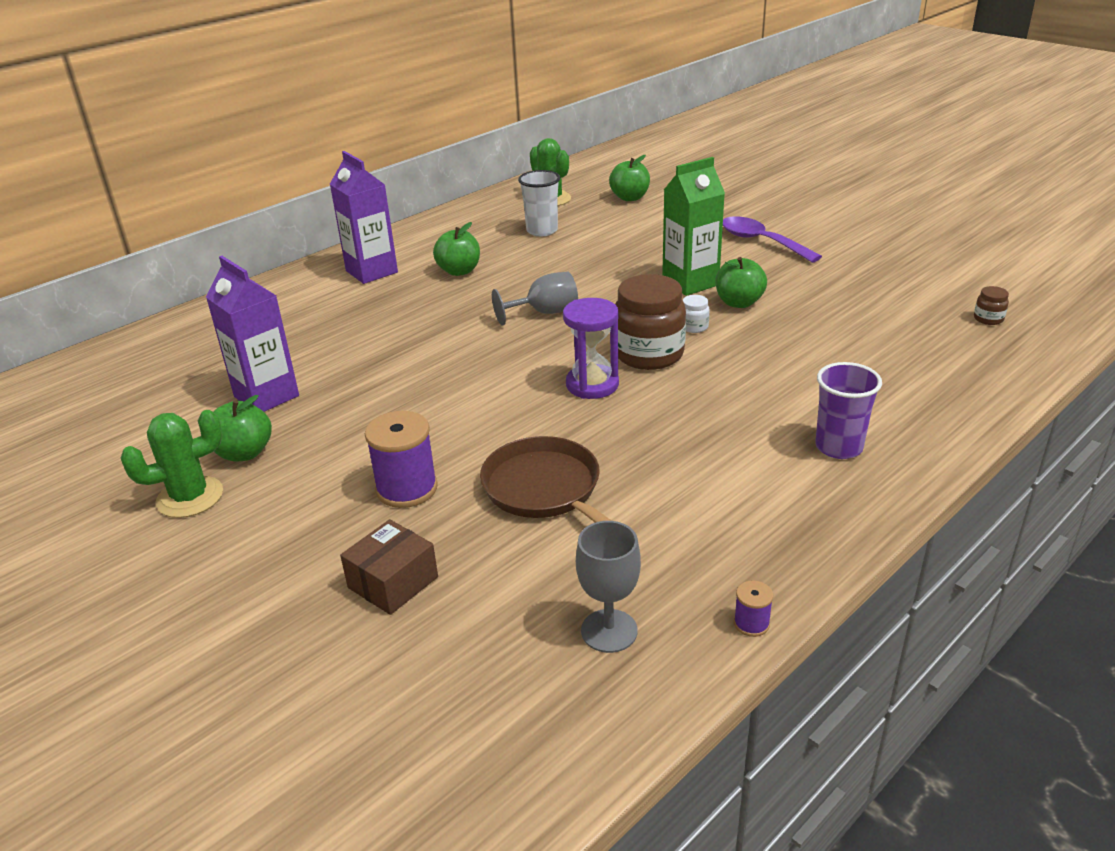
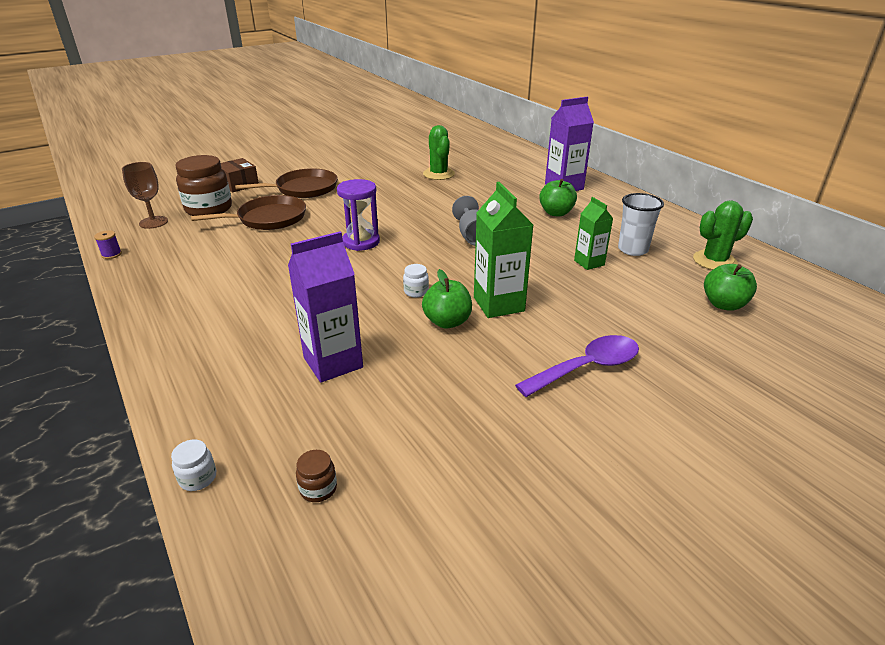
camera: 100 degrees right, 0 degrees up
green cactus [121,410,223,518] -> green cactus moved to [423,125,455,180]
purple carton [206,256,299,412] -> purple carton moved to [288,231,363,383]
green apple [213,395,272,461] -> none
purple spool [365,411,438,508] -> brown pan [235,168,338,198]
grey goblet [576,521,641,653] -> brown goblet [122,162,168,229]
brown jar [615,274,686,370] -> brown jar moved to [175,155,232,216]
purple cup [815,362,882,459] -> none
none -> white jar [171,440,216,491]
none -> green carton [574,197,613,270]

